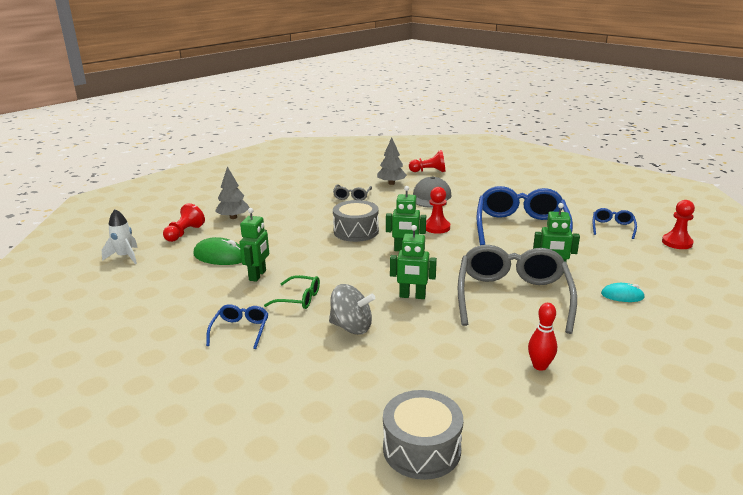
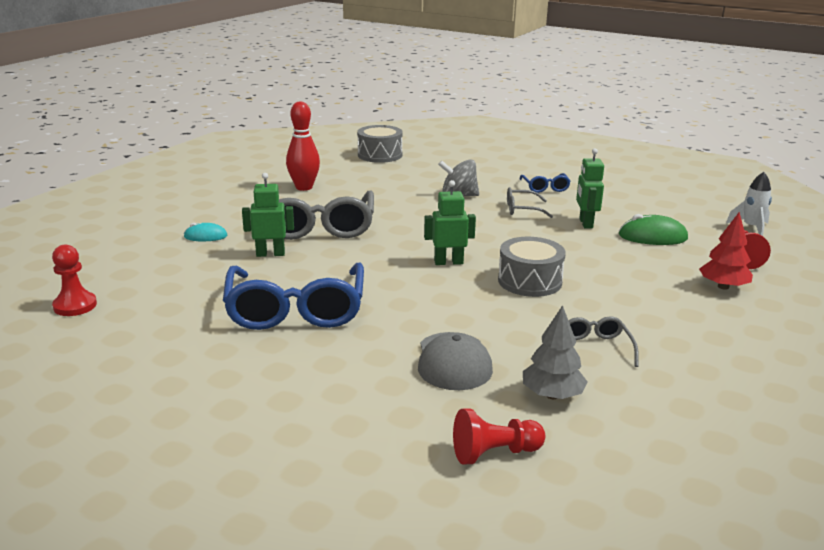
camera: 165 degrees right, 0 degrees up
grey tree [215,166,250,219] -> red tree [699,212,753,290]
green glasses [264,275,320,309] -> grey glasses [507,187,553,218]
green robot [390,225,437,299] -> none
red pawn [426,187,450,234] -> none
red bowling pin [528,303,557,371] -> red bowling pin [286,102,320,191], size x1.56
blue glasses [593,208,637,239] -> none

